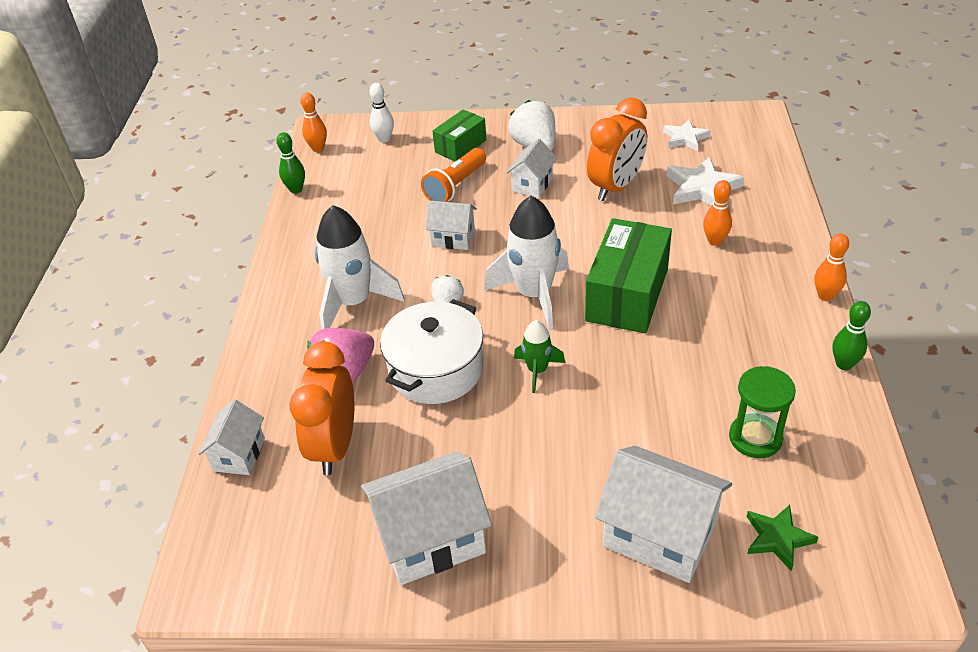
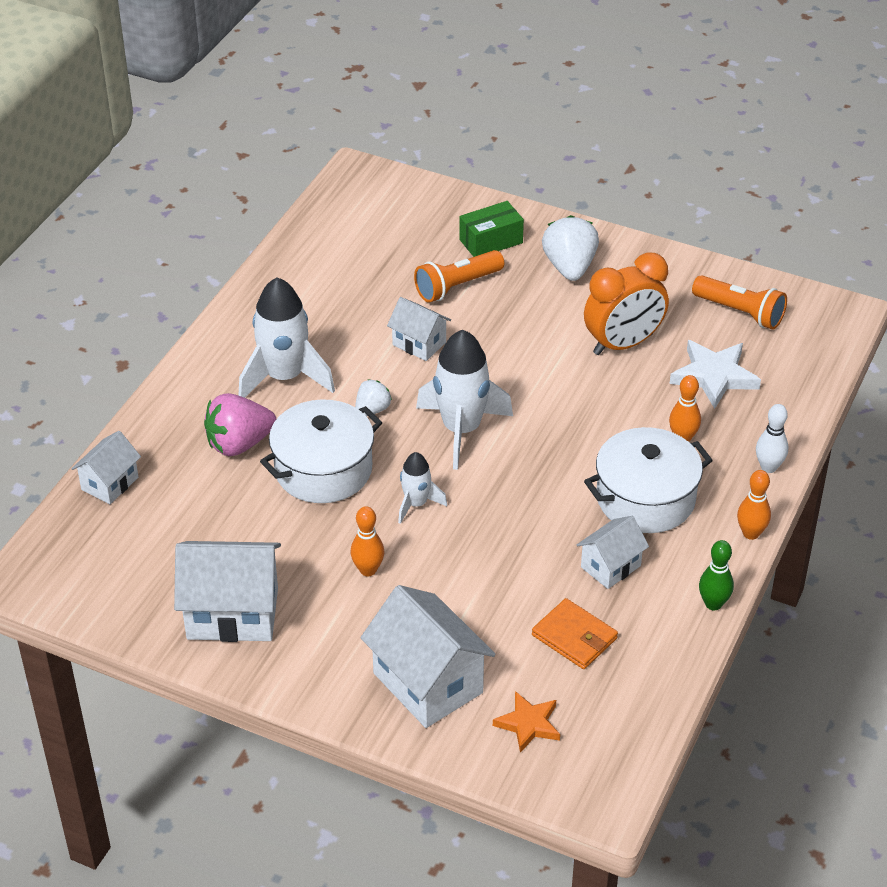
camera: 20 degrees right, 0 degrees up
green bowling pin [276,132,305,194] -> none
orange clock [289,342,354,475] -> none
orange bowling pin [300,92,327,152] -> orange bowling pin moved to [351,506,384,576]
white bowling pin [369,83,394,143] -> white bowling pin moved to [756,404,788,473]
white house [506,139,557,198] -> white house moved to [577,516,649,589]
green rocket [514,320,565,393] -> white rocket [398,452,447,524]
green box [585,218,672,334] -> none
white star [663,119,710,151] -> orange flashlight [692,275,787,330]
green hourglass [729,366,796,458] -> orange wallet [532,598,618,669]
green star [747,505,818,571] -> orange star [493,691,560,753]
none -> white pot [584,427,713,533]

